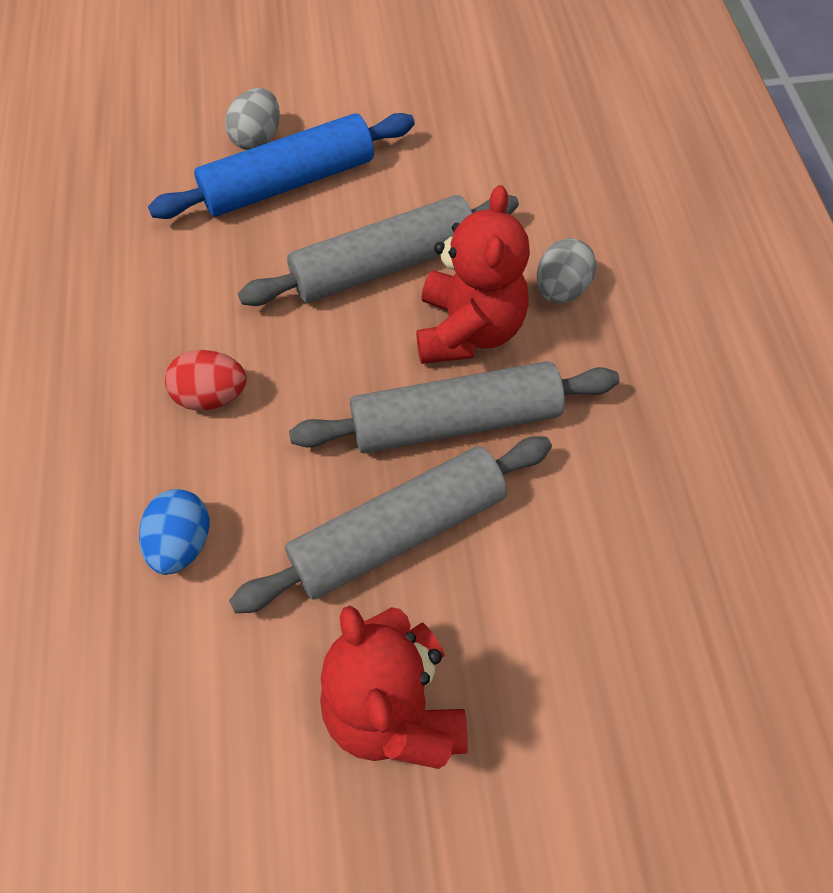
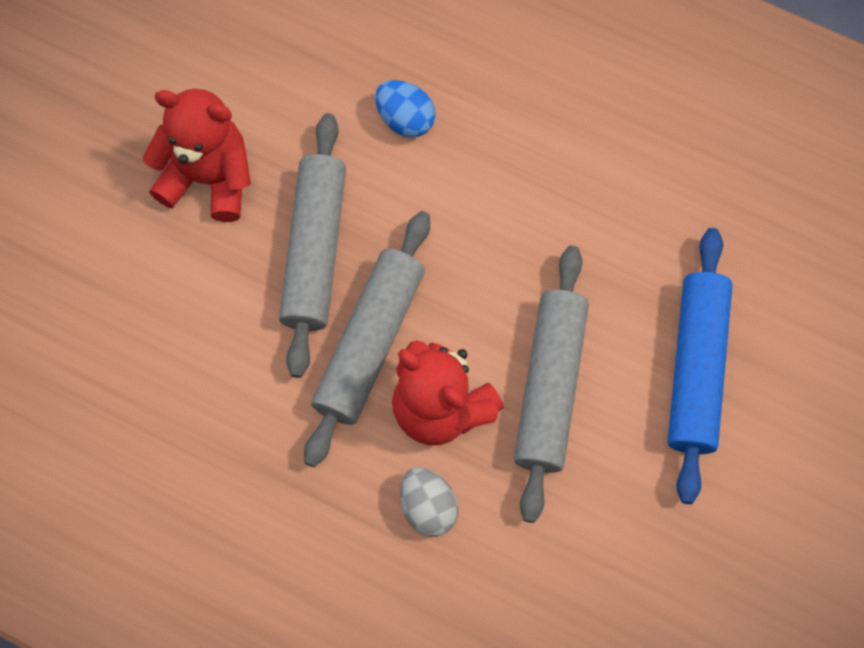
camera: 125 degrees right, 10 degrees up
red egg [165,350,247,411] -> none
grey egg [225,88,280,150] -> none

